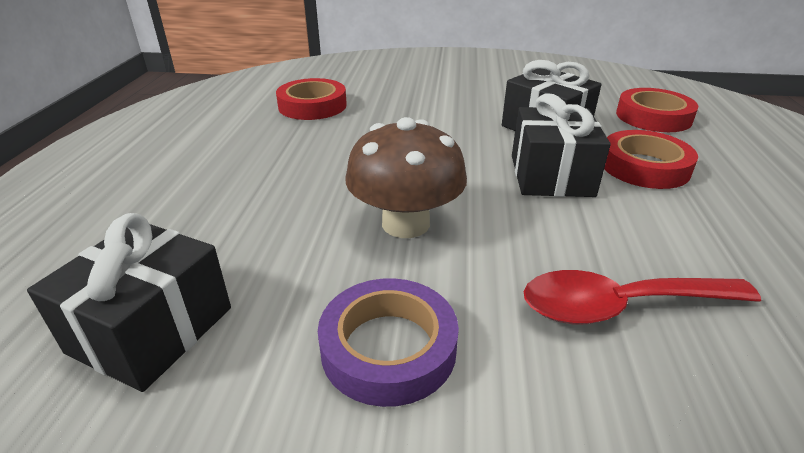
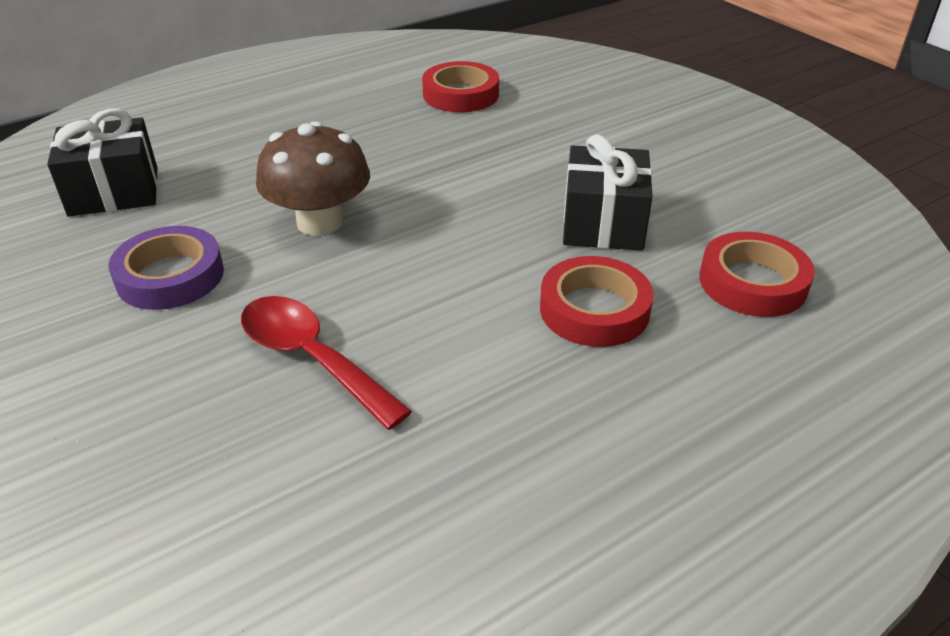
camera: 50 degrees right, 5 degrees up
black gift [512,93,611,197] -> none

